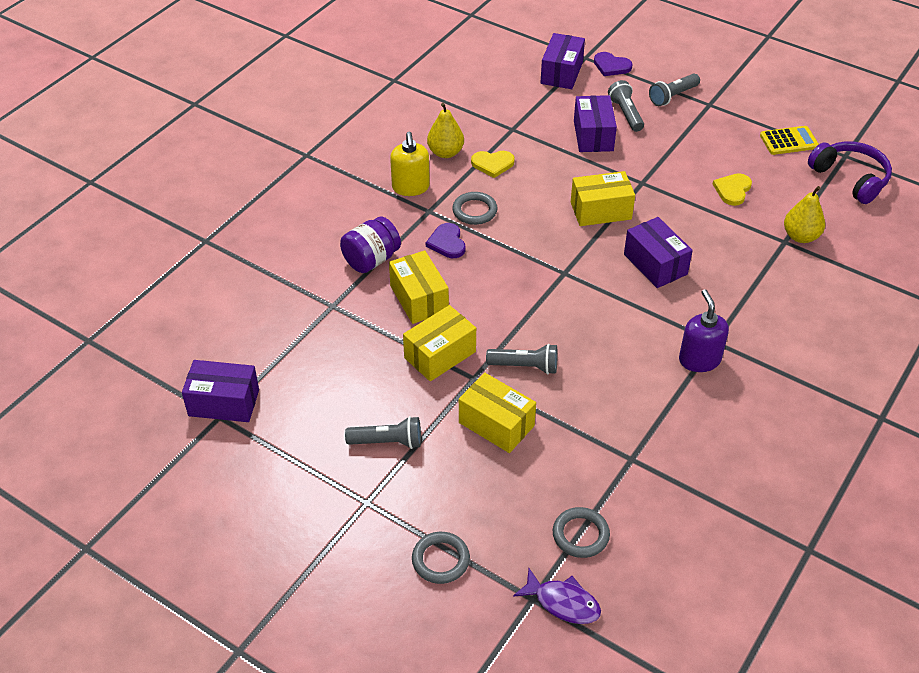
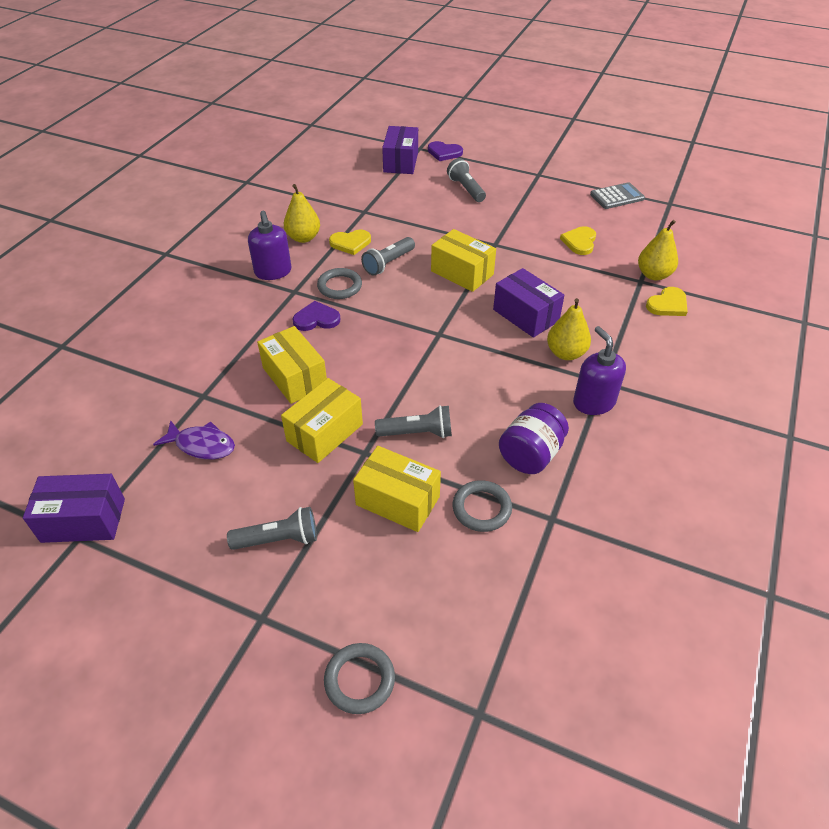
camera: 10 degrees left, 0 degrees up
purple jar [340,216,401,273] -> purple jar moved to [499,403,569,474]
yellow soap dispenser [390,132,430,196] -> purple soap dispenser [248,211,292,280]
purple heart [426,223,465,258] -> purple heart turned 105 degrees clockwise [292,301,340,331]
purple fish [513,568,601,624] -> purple fish moved to [153,420,235,459]
grey ring [553,507,610,558] -> grey ring moved to [452,480,512,532]
yellow box [571,171,635,226] -> yellow box turned 60 degrees clockwise [431,229,496,292]
purple box [574,95,617,152] -> none
grey flashlight [649,74,700,106] -> grey flashlight moved to [361,237,415,276]
yellow calculator [760,126,819,155] -> grey calculator [590,182,645,209]
purple headphones [808,141,892,204] -> none
none -> yellow pear [547,298,591,360]
none -> yellow heart [646,287,688,316]

